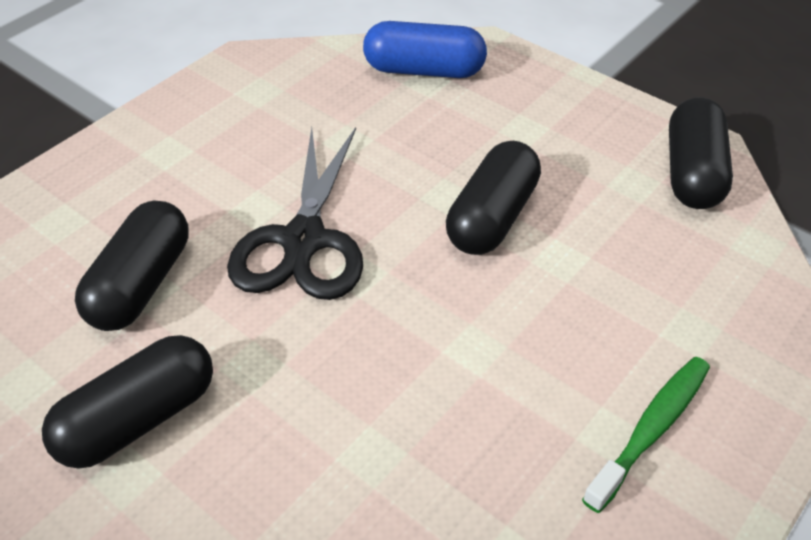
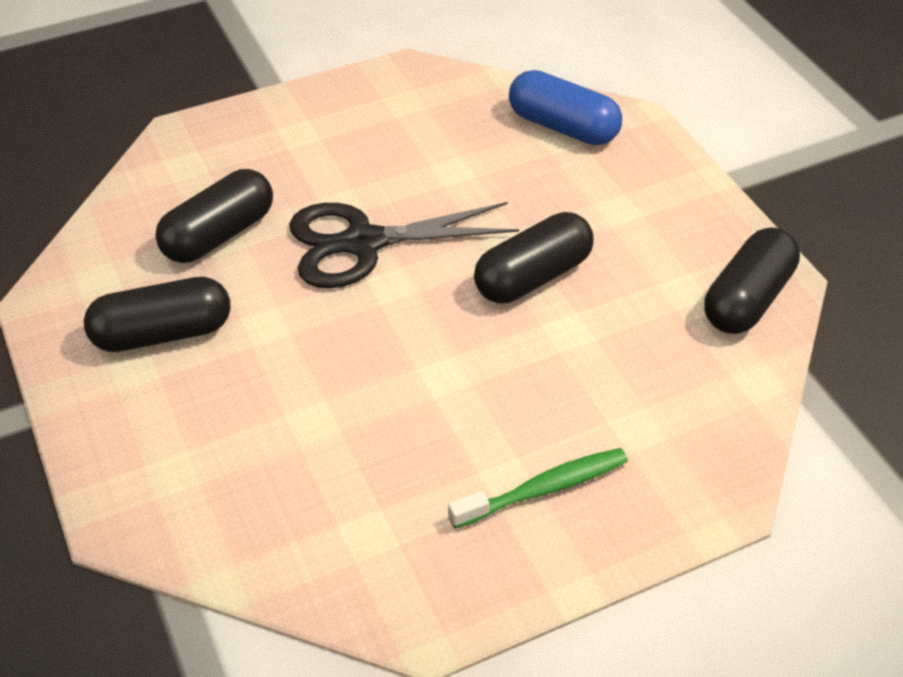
camera: 25 degrees right, 0 degrees up
black scissors [227,127,363,300] -> black scissors turned 45 degrees clockwise [289,202,519,288]

